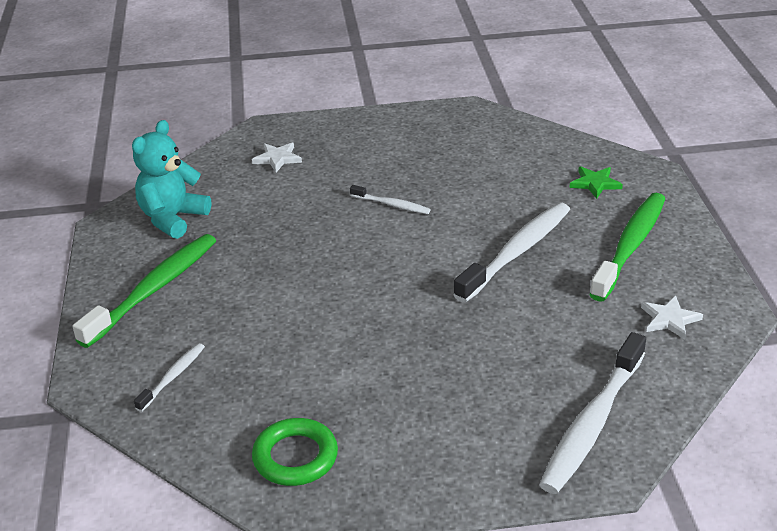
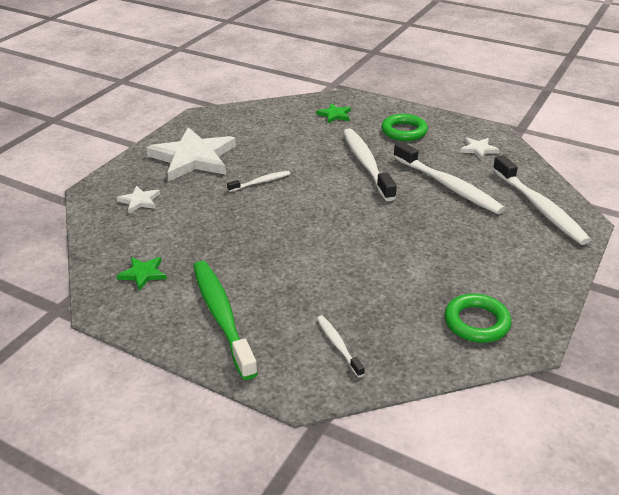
camera: 55 degrees left, 0 degrees up
turquoise teddy bear [132,120,211,239] -> green star [116,257,167,291]
green toothbrush [589,193,665,301] -> green ring [381,114,428,141]
none -> white star [146,127,236,181]
none -> white toothbrush [393,142,505,214]

